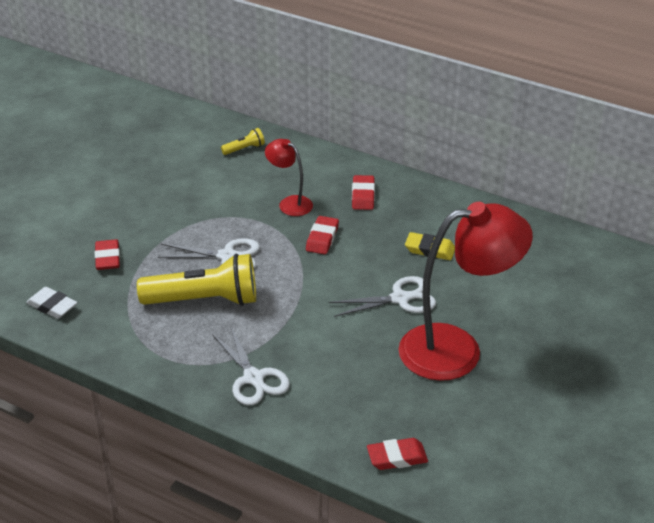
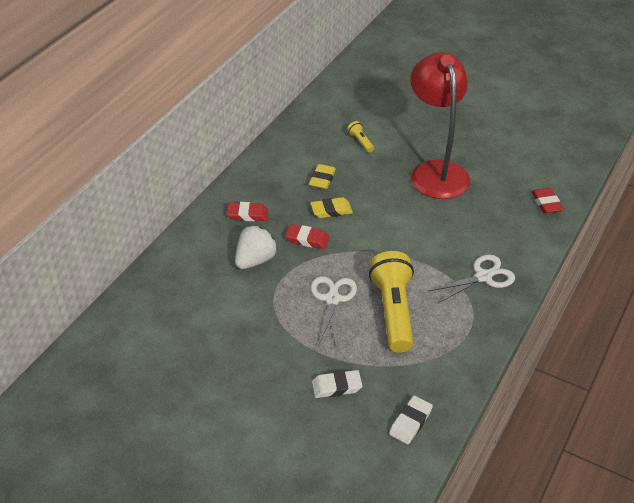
camera: 90 degrees left, 5 degrees up
red eraser [95,239,120,270] -> white eraser [312,370,362,398]
yellow flashlight [221,128,265,155] -> yellow flashlight moved to [347,121,374,152]
red lamp [265,139,313,216] -> white strawberry [235,225,278,269]
white scissors [329,276,436,317] -> none
none -> yellow eraser [310,197,353,218]

